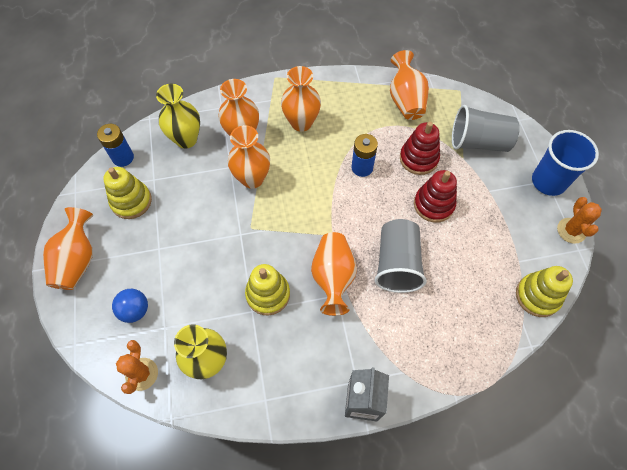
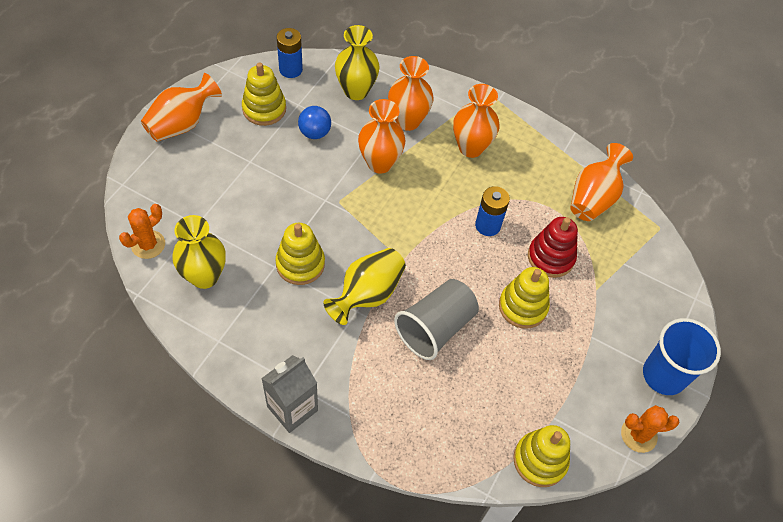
camera: 35 degrees right, 5 degrees down
blue ball [112,289,148,323] -> blue ball moved to [298,106,331,139]
orange vase [311,232,357,316] -> yellow vase [323,248,406,325]
red stacking toy [414,170,457,222] -> yellow stacking toy [499,267,550,329]
grey cup [452,105,520,152] -> none
orange cactus [557,197,602,244] -> orange cactus turned 45 degrees clockwise [621,405,680,453]

